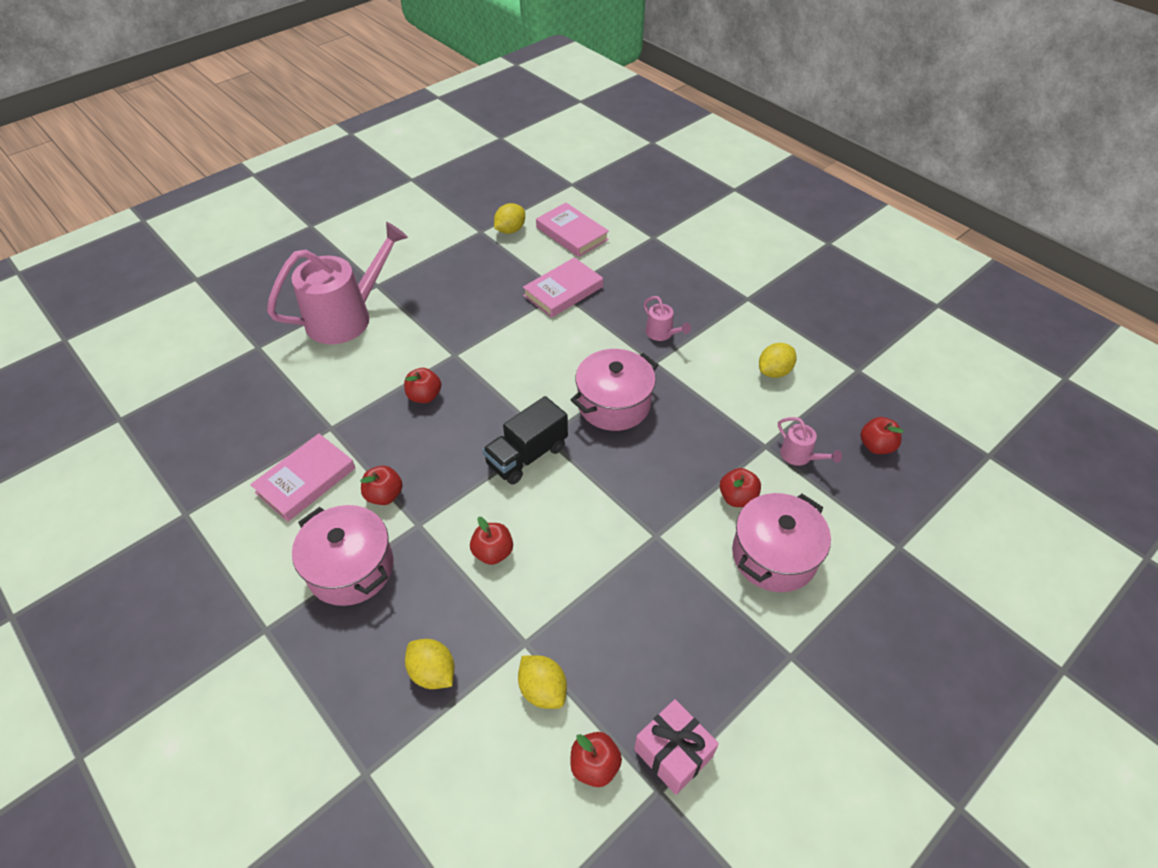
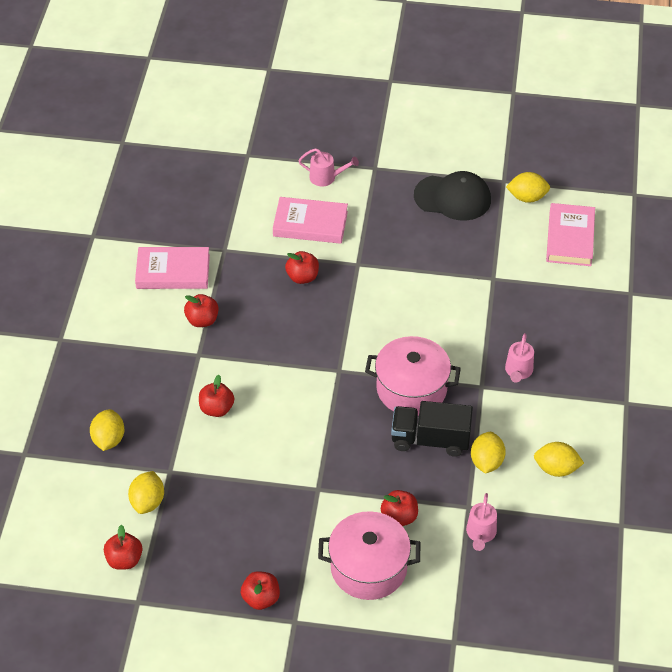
camera: 50 degrees right, 0 degrees up
pink watering can [267,222,408,344] -> pink watering can [299,148,359,187], size x0.43
pink pot [292,505,394,606] -> none
black truck [482,396,568,485] -> black truck moved to [391,401,473,457]
pink book [523,257,603,318] -> pink book moved to [273,197,348,244]
pink gift [634,699,719,795] -> none
red apple [861,417,904,454] -> red apple moved to [241,571,280,610]
none -> black cap [414,171,491,221]
none -> yellow lemon [471,432,506,474]

